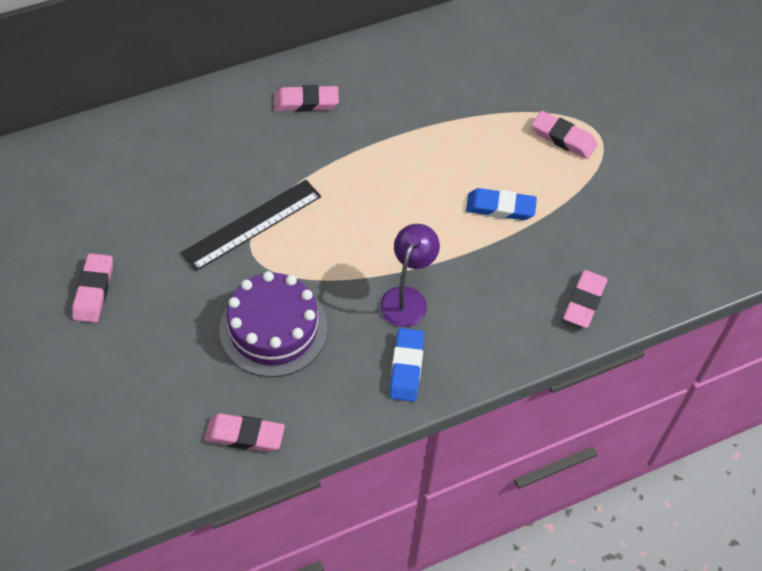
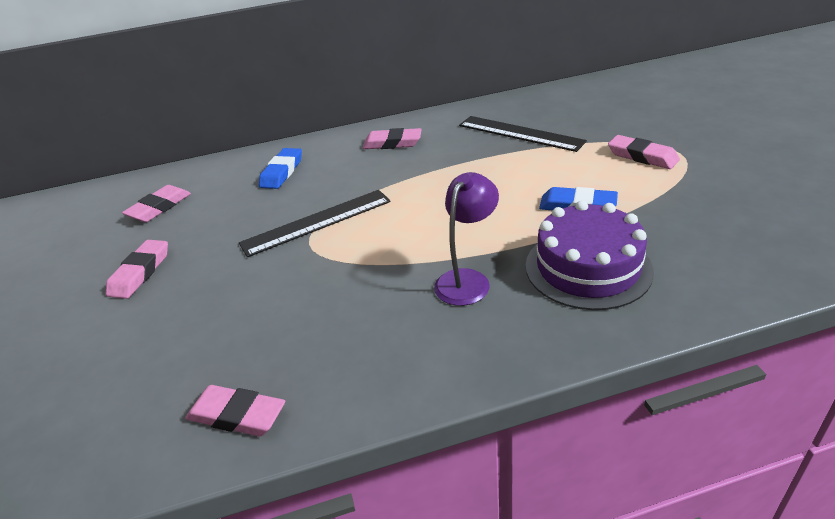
camera: 15 degrees right, 20 degrees down
purple cake [220,271,328,377] -> purple cake moved to [526,201,654,310]
blue eraser [389,328,424,402] -> blue eraser moved to [259,148,302,189]
pink eraser [563,270,608,328] -> pink eraser moved to [122,185,191,222]
none -> black ruler [459,116,587,152]

